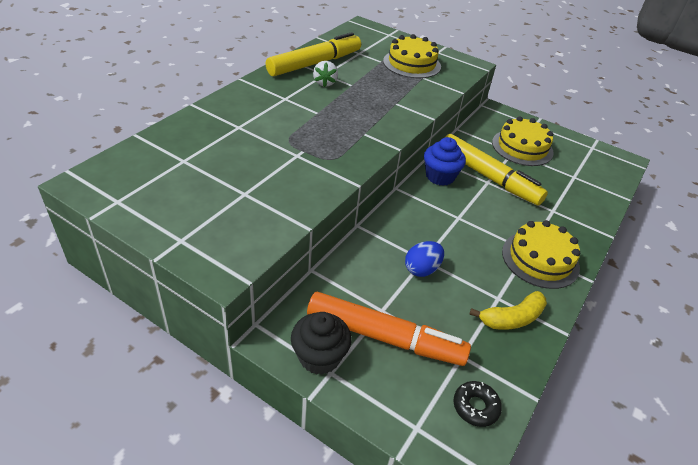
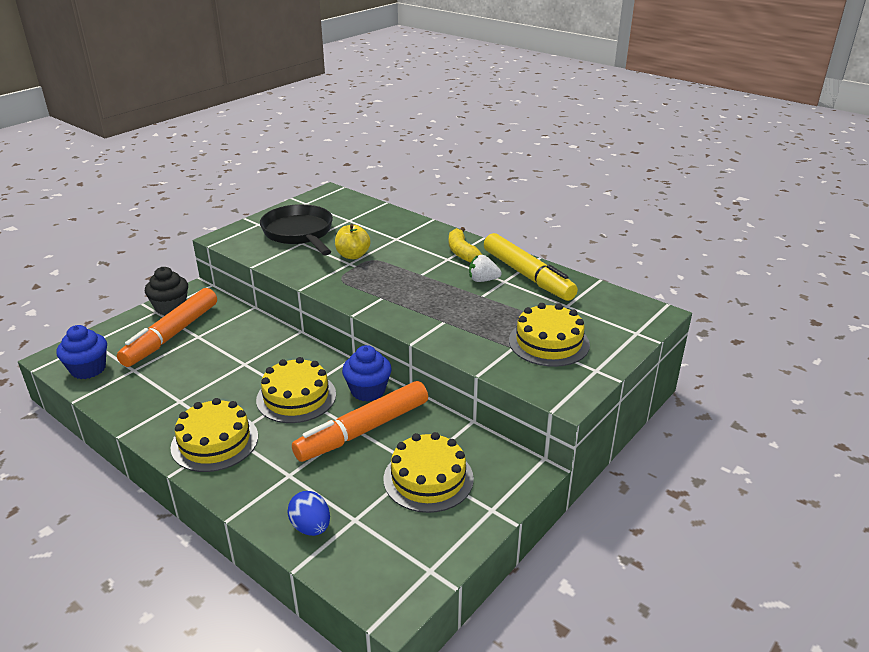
camera: 100 degrees right, 10 degrees down
blue egg [405,241,444,277] -> blue egg moved to [287,491,330,536]
yellow marker [444,134,548,206] -> orange marker [292,381,428,462]
black donut [453,381,502,427] -> blue cupcake [56,325,107,379]
yellow banana [469,291,547,330] -> yellow banana moved to [449,227,482,263]
none -> yellow cake [256,357,336,423]
none -> black pan [260,204,333,256]
none -> yellow apple [335,224,371,259]

